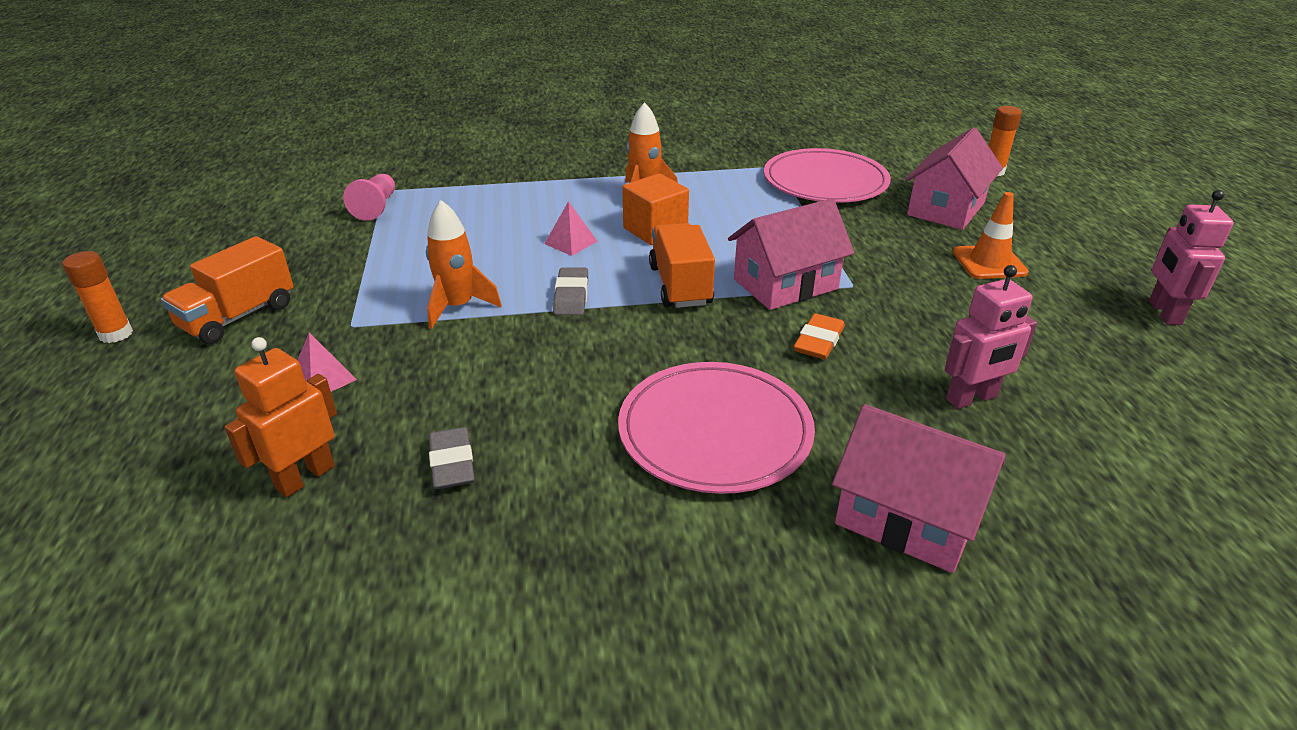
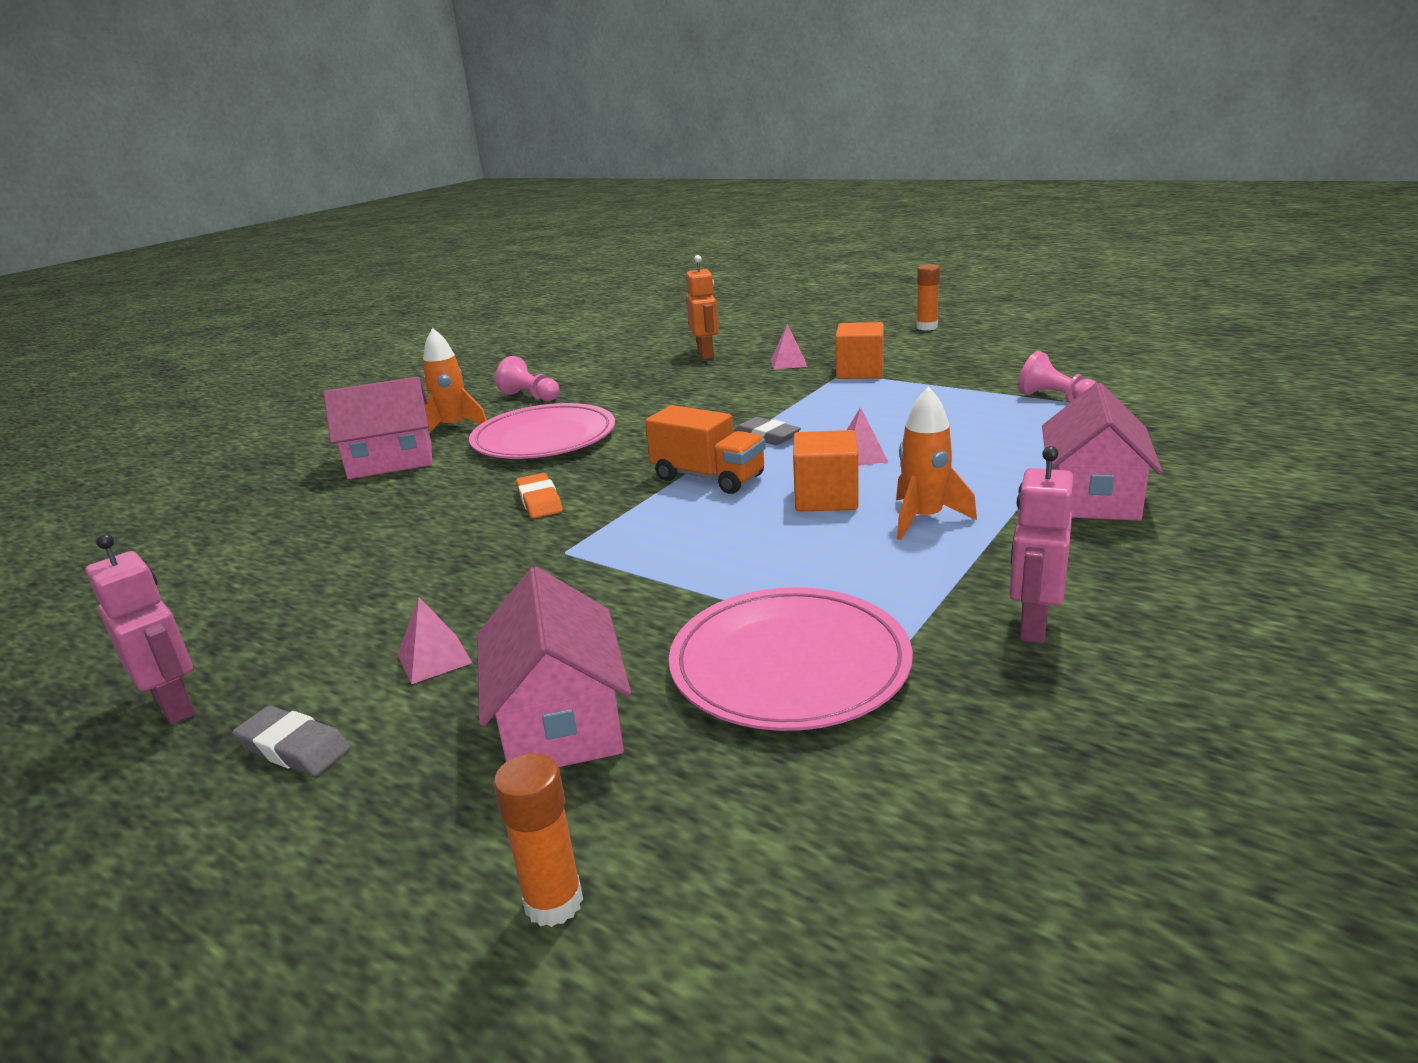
camera: 135 degrees right, 10 degrees down
orange truck [161,236,294,344] -> none
orange rocket [426,200,502,329] -> orange rocket moved to [423,328,487,434]
grey eraser [429,427,475,489] -> grey eraser moved to [232,706,351,776]
pink house [728,198,854,310] -> pink house moved to [1042,382,1163,521]
pink robot [945,265,1037,409] -> pink robot moved to [1009,446,1074,643]
orange traffic cone [953,192,1028,279] -> pink pyramid [398,597,472,684]
none -> pink pawn [495,356,560,401]
none -> orange cube [835,322,884,379]

